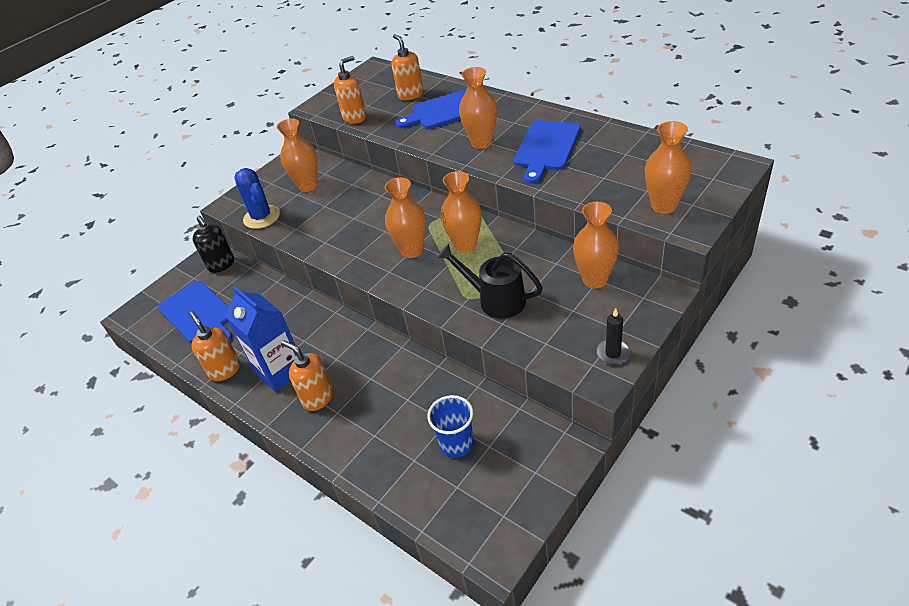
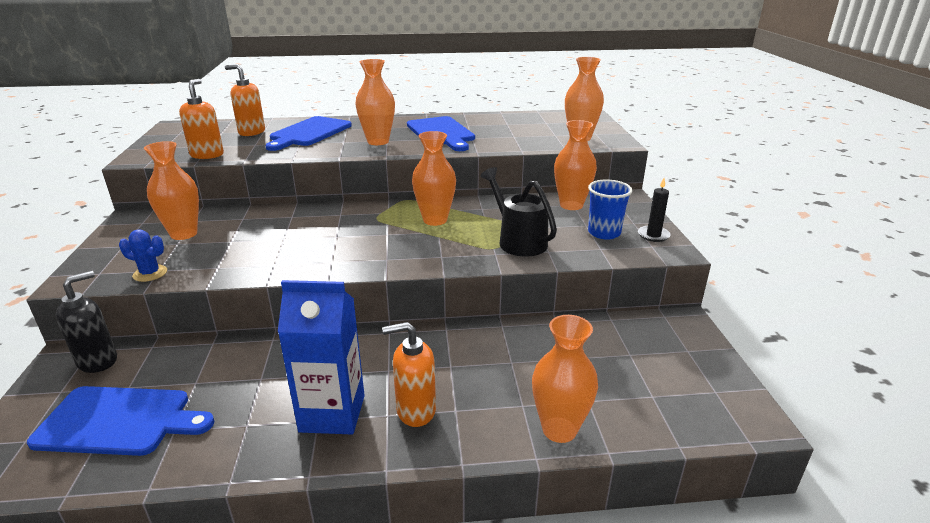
camera: 50 degrees left, 15 degrees down
orange soap dispenser [189,311,240,381] -> none
black soap dispenser [193,215,234,273] -> black soap dispenser turned 60 degrees counterclockwise [56,271,117,373]
blue cactus [234,168,280,229] -> blue cactus [119,229,167,282], size x0.60
orange vase [385,177,426,258] -> orange vase moved to [532,315,598,443]
blue cup [427,395,474,458] -> blue cup moved to [588,179,633,239]
black watering can [437,244,543,319] -> black watering can turned 75 degrees clockwise [480,167,557,256]

